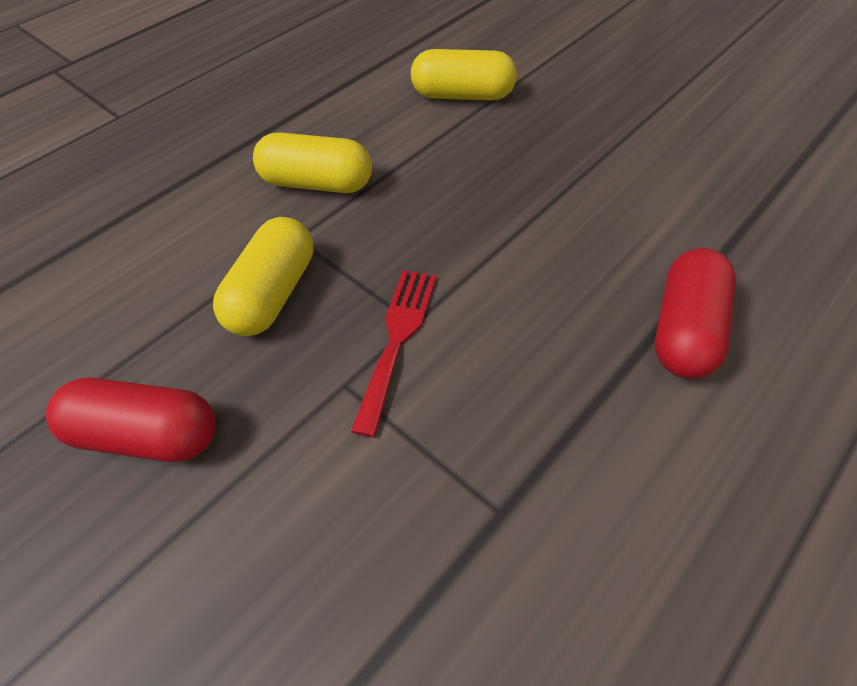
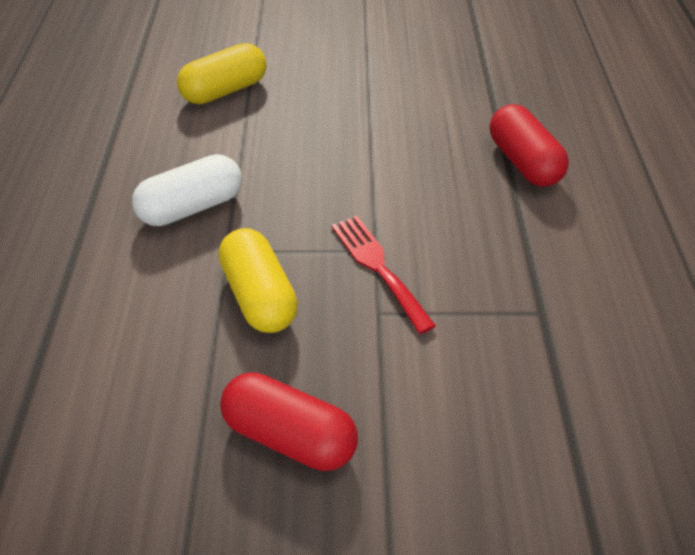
camera: 45 degrees left, 5 degrees down
red capsule [46,377,215,462] -> red capsule turned 60 degrees clockwise [220,372,358,471]
yellow capsule [253,132,372,193] -> white capsule [132,154,242,226]

